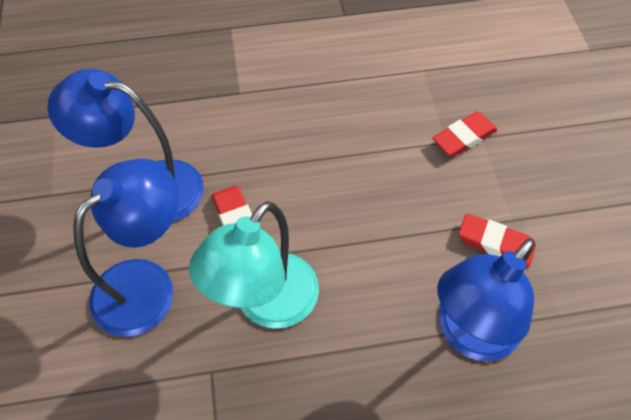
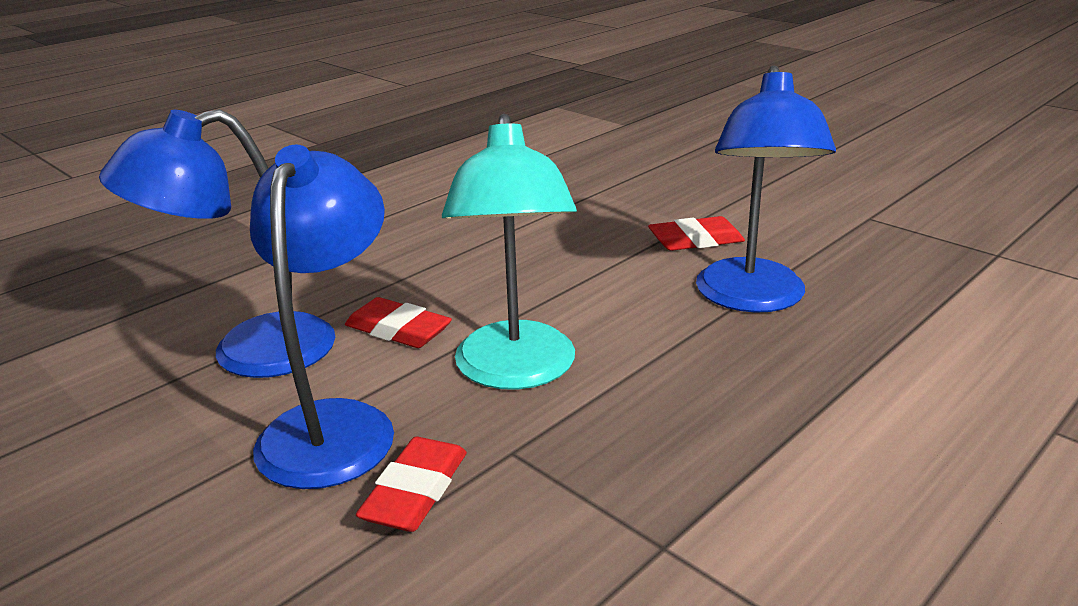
camera: 35 degrees left, 30 degrees down
red eraser [432,111,498,157] -> red eraser moved to [356,437,467,532]

